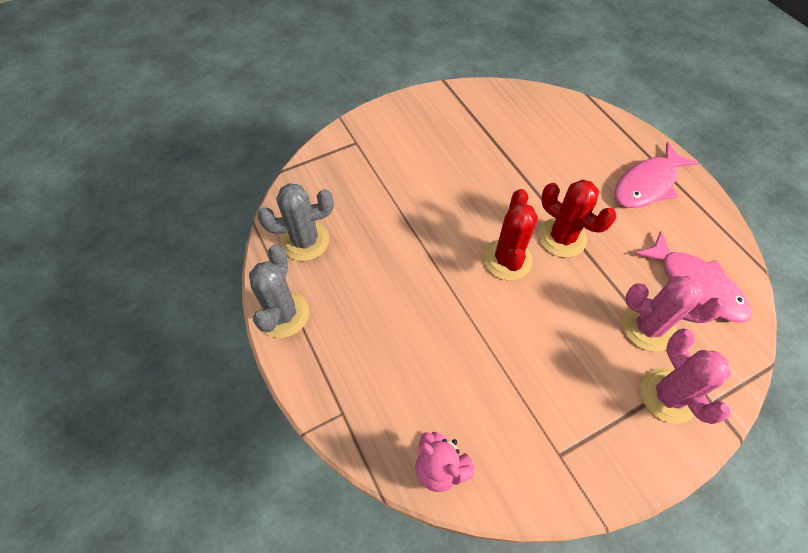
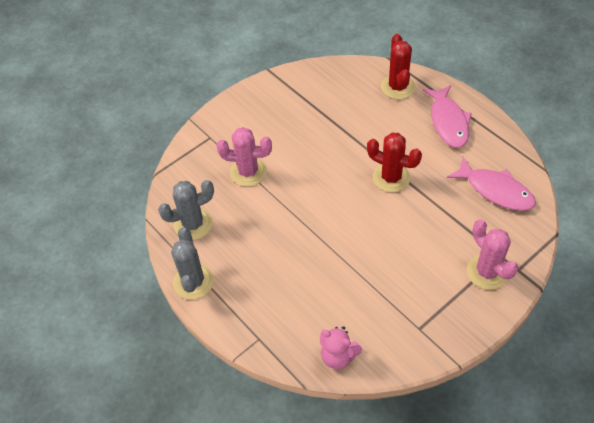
camera: 10 degrees left, 5 degrees down
red cactus [483,189,538,281] -> red cactus moved to [381,34,416,99]
pink fish [614,142,698,208] -> pink fish turned 45 degrees counterclockwise [423,85,472,148]
pink cactus [622,276,726,352] -> pink cactus moved to [216,127,272,187]

